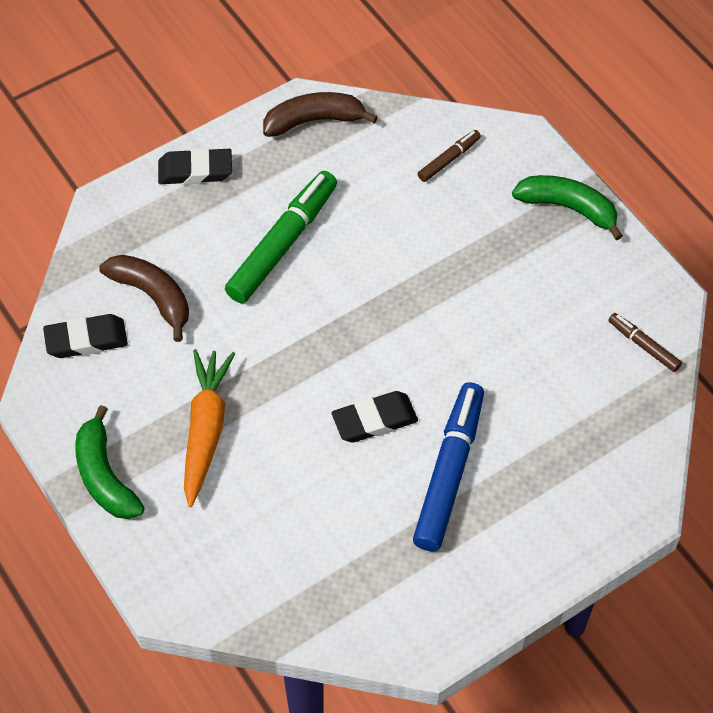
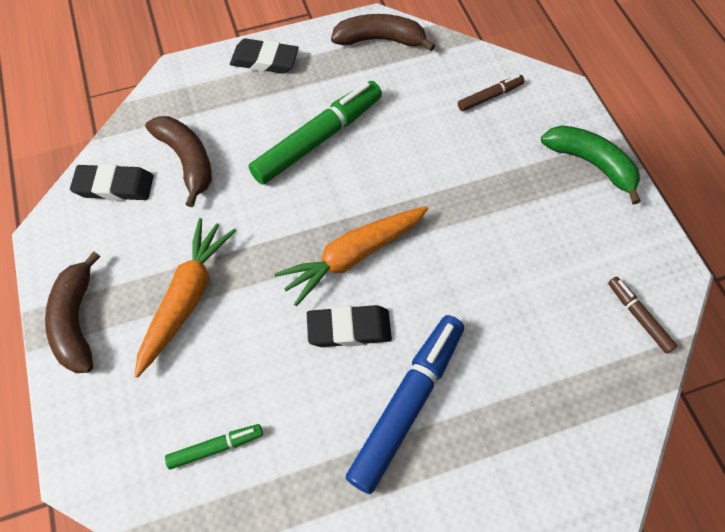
camera: 15 degrees right, 5 degrees up
green banana [75,405,145,519] -> brown banana [45,251,100,373]
none -> green marker [165,424,263,469]
none -> orange carrot [274,206,428,306]

